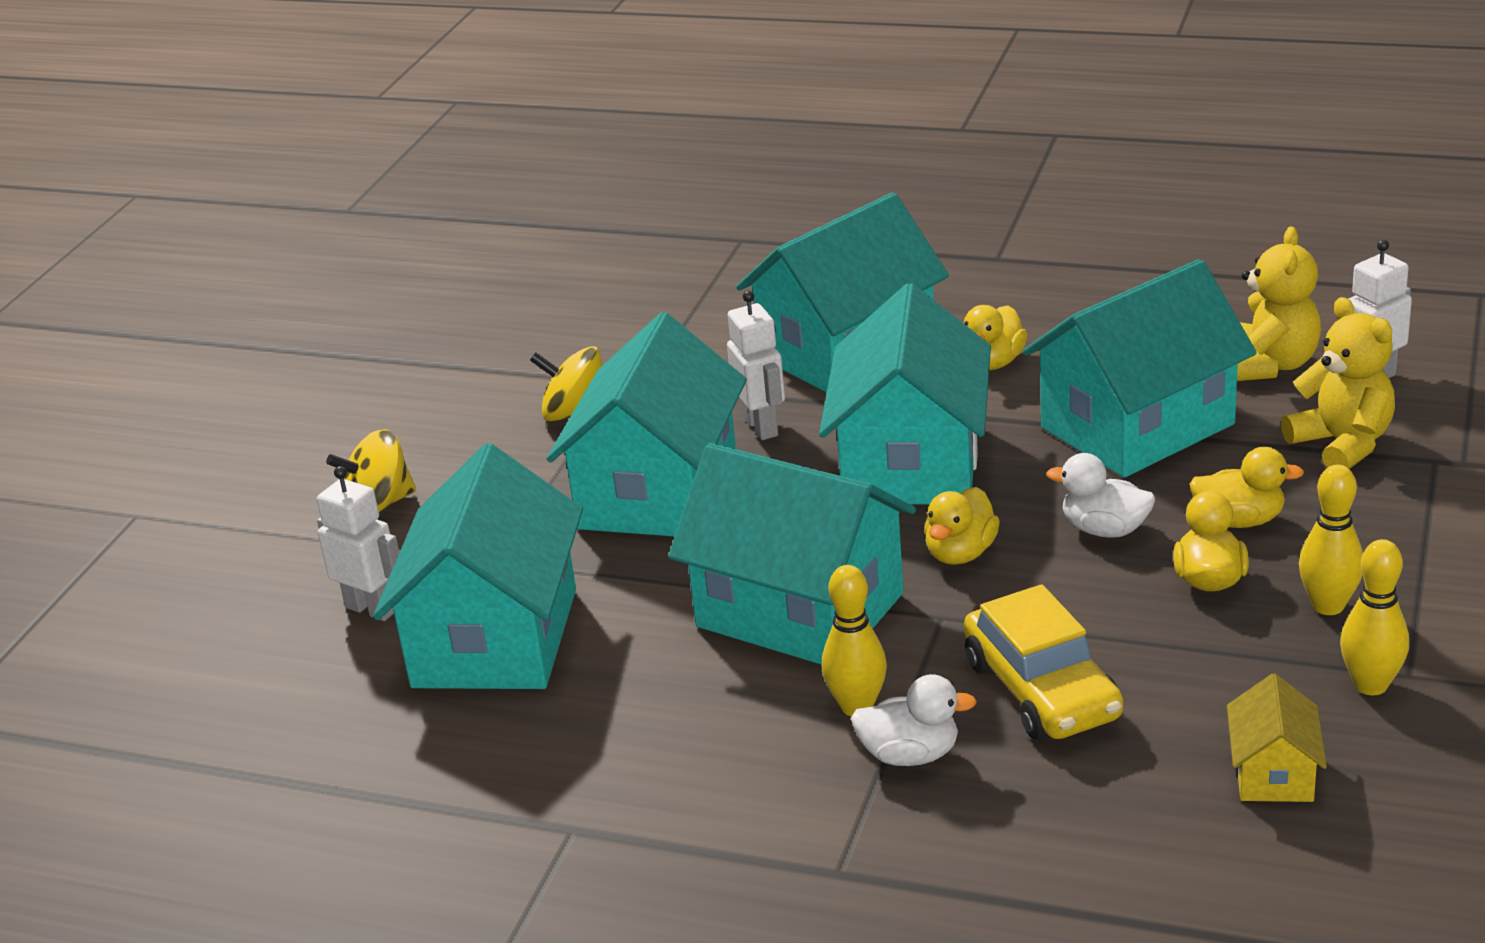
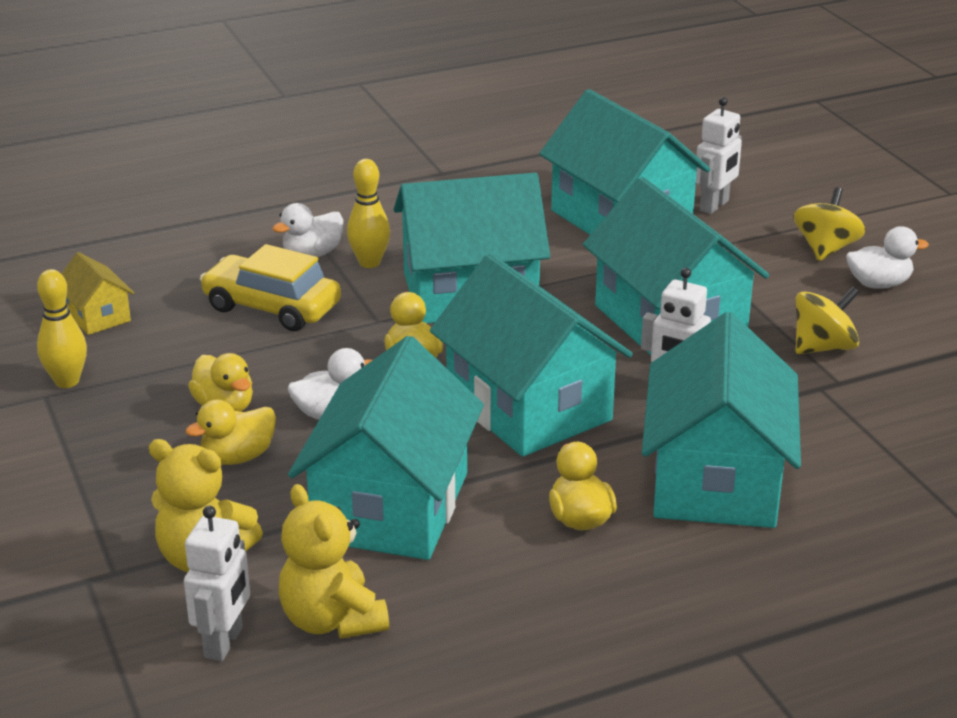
camera: 135 degrees right, 0 degrees up
white robot [317,466,400,621] -> white robot turned 45 degrees counterclockwise [696,97,742,214]
yellow bowling pin [1299,464,1363,615] -> none
none -> white duck [846,226,929,289]

